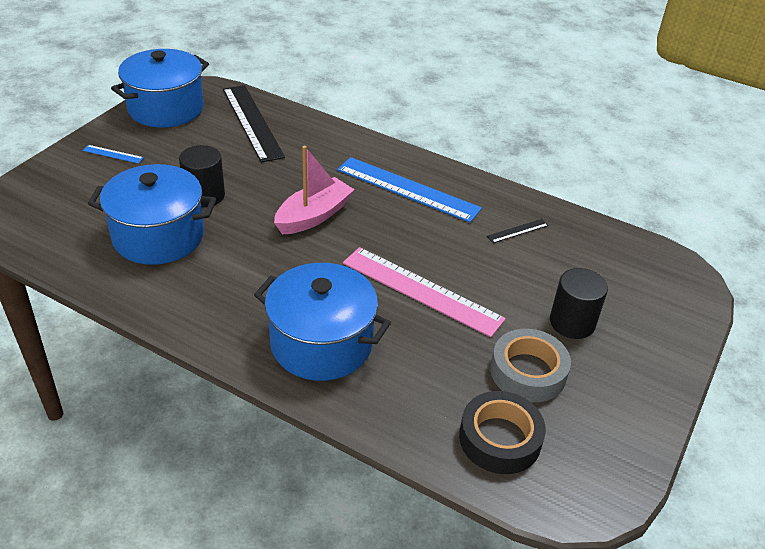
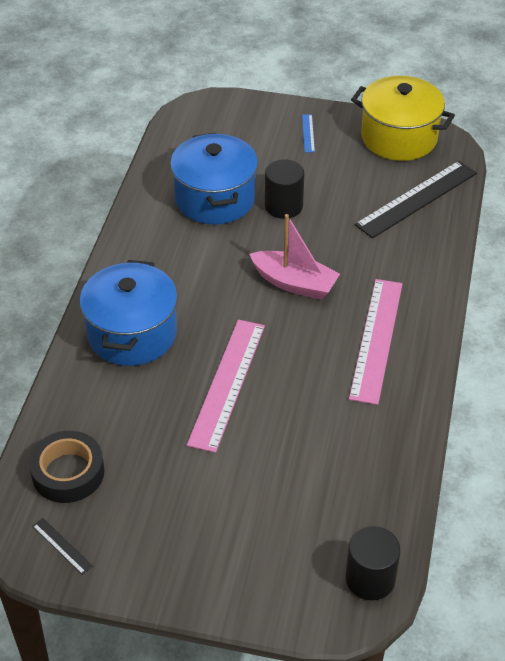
camera: 75 degrees right, 5 degrees up
blue pot [111,49,209,127] -> yellow pot [351,76,455,161]
blue ruler [337,157,482,223] -> pink ruler [349,279,402,405]
black ruler [487,219,549,243] -> black ruler moved to [33,518,93,575]
grey tape [490,329,571,402] -> none
black cylinder [550,268,608,339] -> black cylinder moved to [346,526,400,600]

